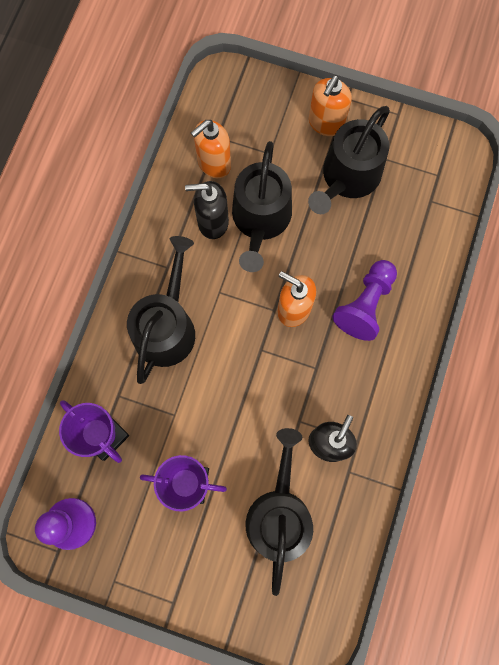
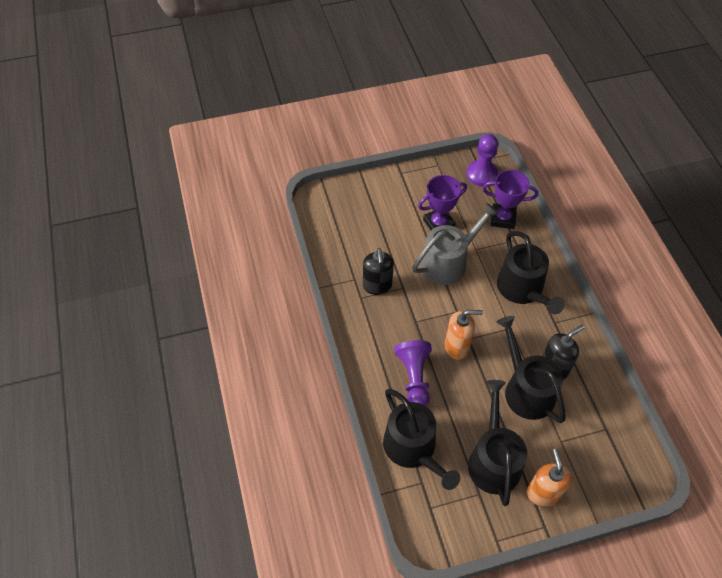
camera: 145 degrees right, 20 degrees down
orange soap dispenser [191,120,231,178] -> none
black watering can [246,428,313,596] -> black watering can moved to [383,389,460,490]
none -> grey watering can [412,203,499,285]

